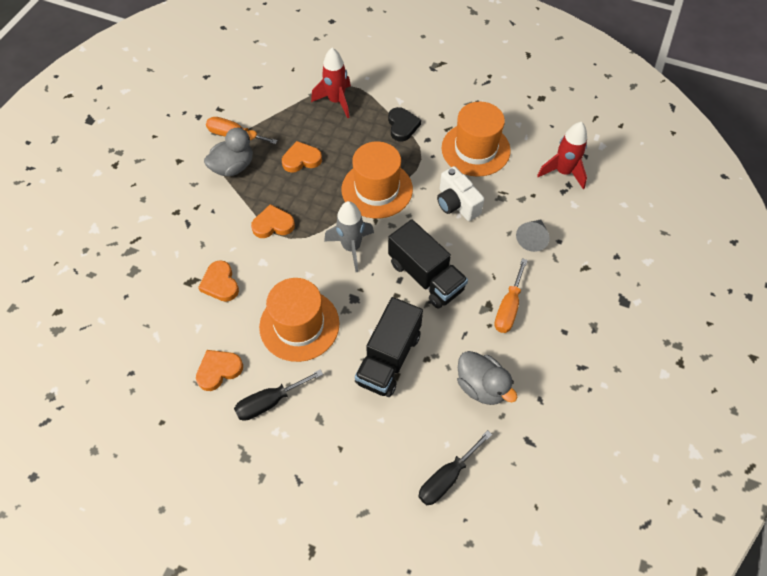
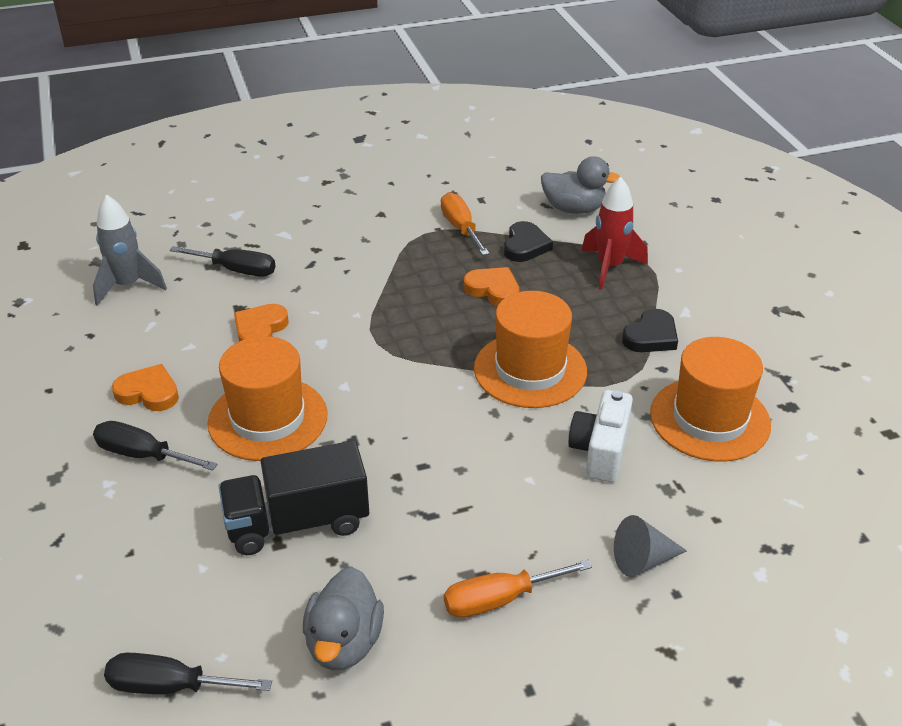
camera: 50 degrees right, 20 degrees down
grey duck [204,127,257,177] -> grey duck moved to [541,156,620,214]
orange heart [251,204,295,238] -> none
grey rocket [324,201,374,272] -> grey rocket moved to [93,194,167,306]
black truck [388,219,468,309] -> none
red rocket [537,122,587,189] -> none
none -> black screwdriver [170,246,275,277]
none -> black heart [504,221,553,262]

